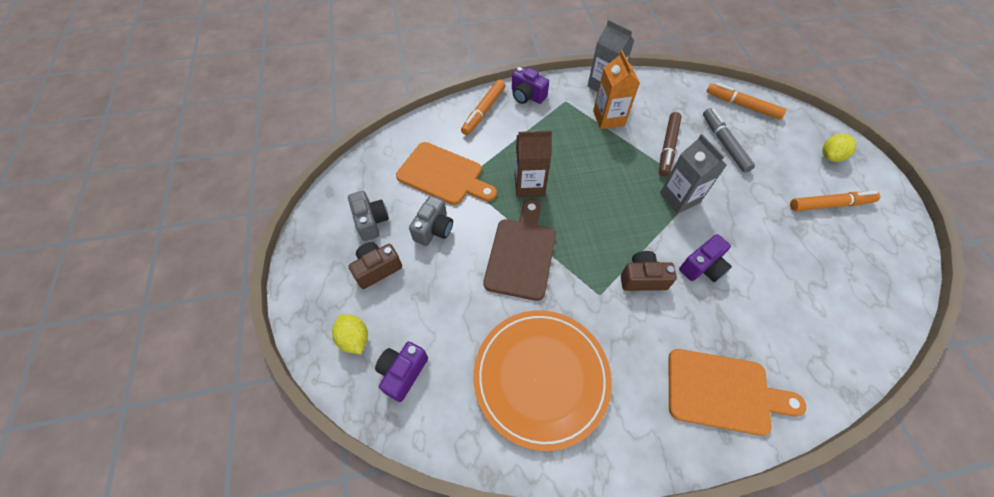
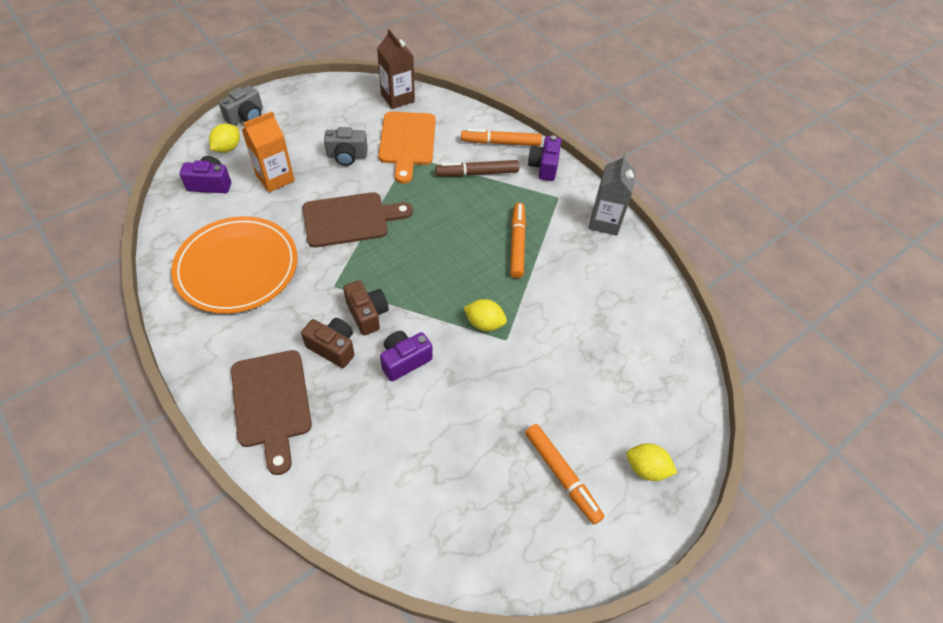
camera: 60 degrees right, 5 degrees down
grey camera [348,191,389,241] -> grey camera moved to [219,85,263,126]
brown camera [349,242,402,289] -> brown camera moved to [301,318,355,368]
brown carton [515,130,552,197] -> brown carton moved to [377,29,415,109]
orange carton [593,50,640,129] -> orange carton moved to [242,111,295,193]
brown marker [659,112,682,177] -> brown marker moved to [435,160,519,177]
grey carton [660,134,727,214] -> yellow lemon [464,299,507,331]
orange cutting board [669,349,806,436] -> brown cutting board [231,350,312,475]
purple camera [679,234,732,282] -> purple camera turned 120 degrees clockwise [380,331,433,382]
grey marker [703,108,755,173] -> none
orange marker [707,83,787,119] -> orange marker moved to [510,203,526,278]

